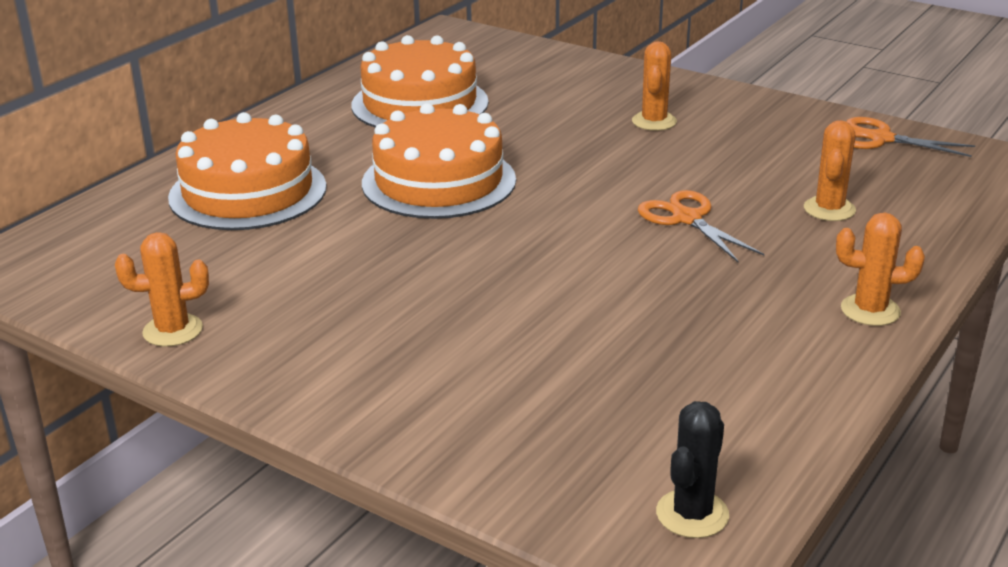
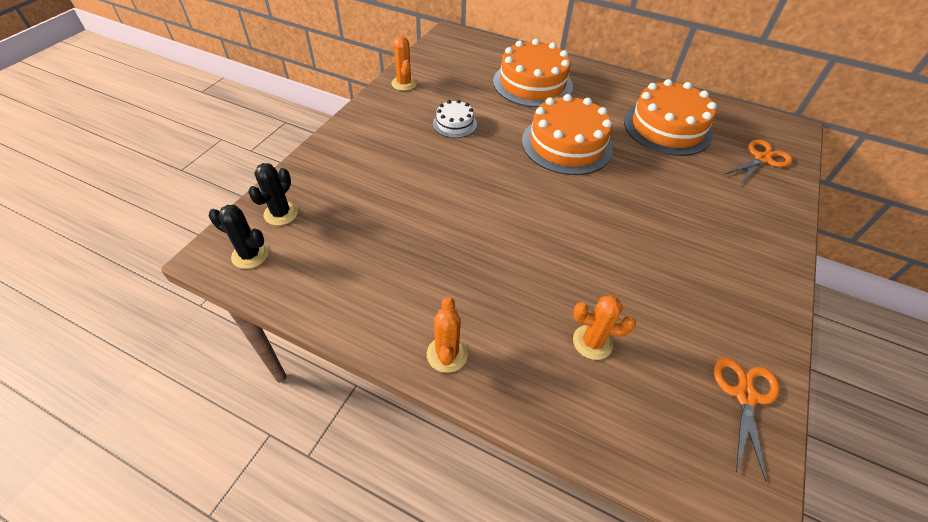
camera: 80 degrees right, 20 degrees up
orange cactus [632,41,677,131] -> none
orange scissors [638,190,764,262] -> orange scissors moved to [724,139,793,185]
none -> black cactus [248,163,298,226]
none -> white cake [433,100,477,138]

